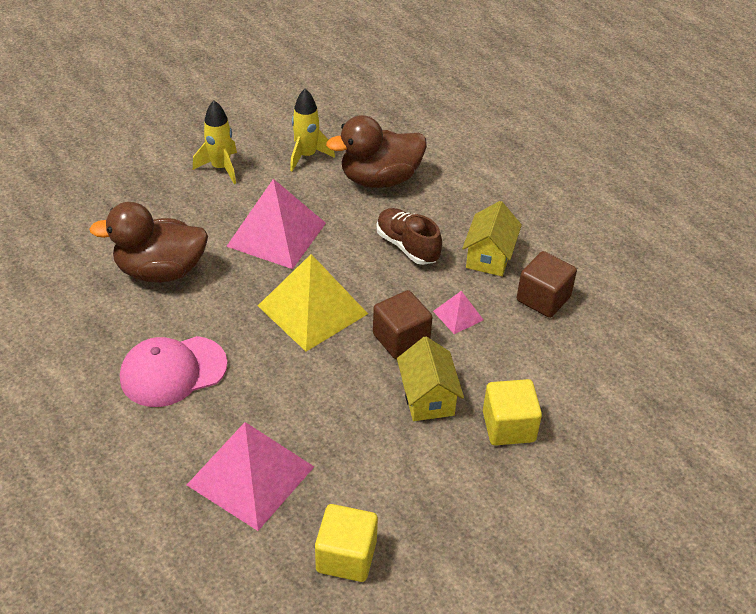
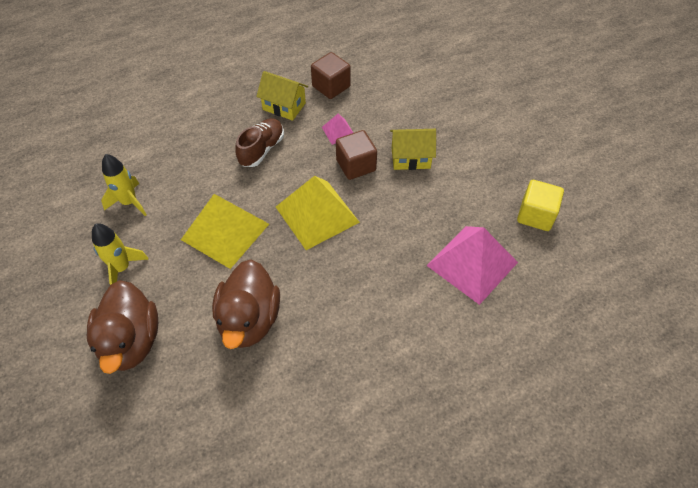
camera: 80 degrees left, 10 degrees up
pink cap [120,336,227,407] -> none
pink pyramid [226,179,326,269] -> yellow pyramid [181,194,269,269]
brown duck [326,115,427,188] -> brown duck moved to [87,280,158,374]
brown shoe [377,208,442,265] -> brown shoe turned 150 degrees clockwise [235,118,284,167]
yellow cube [483,379,542,446] -> none

